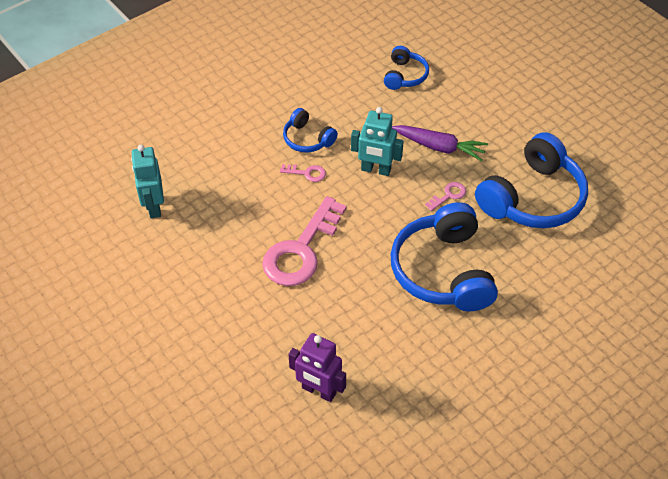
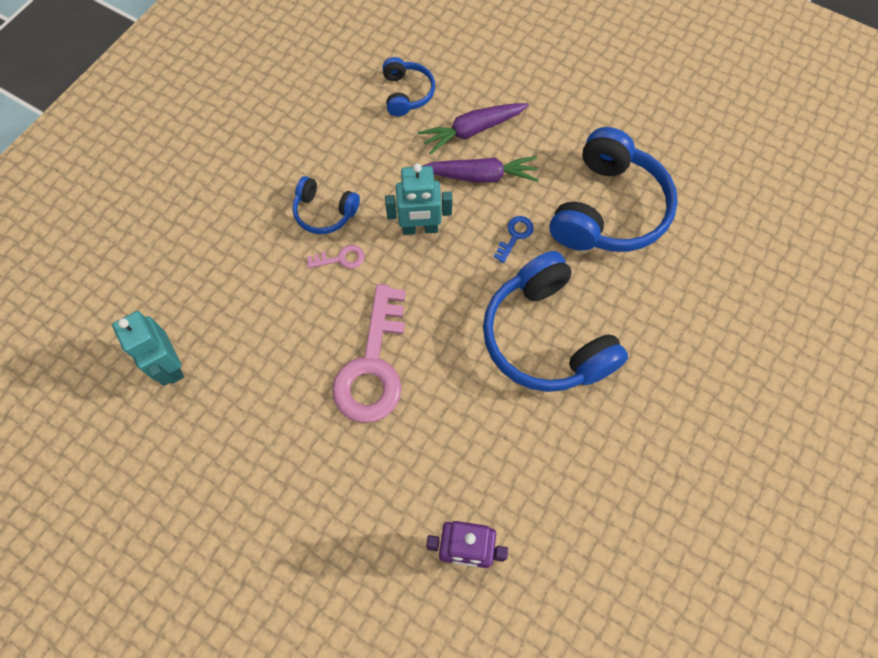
camera: 20 degrees left, 15 degrees up
pink key [425,182,466,211] -> blue key [494,216,534,263]
none -> purple carrot [418,103,529,155]

